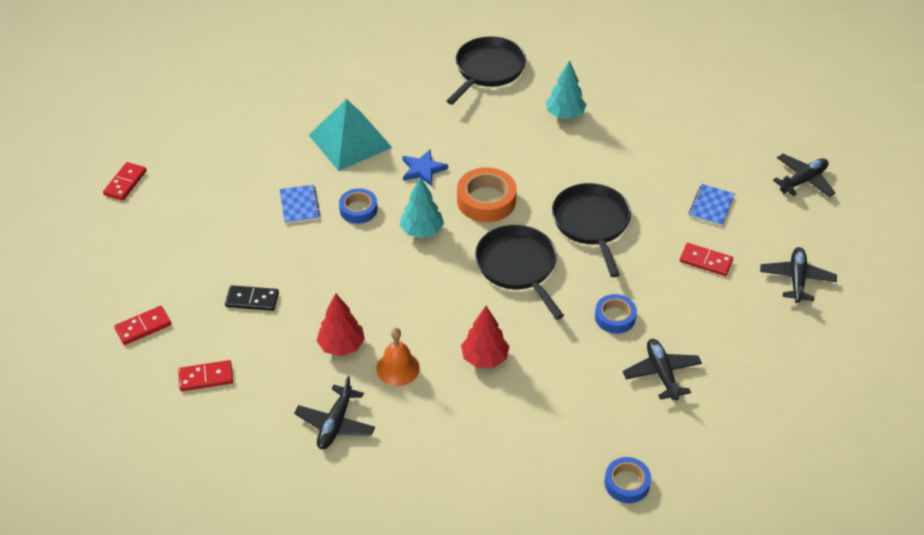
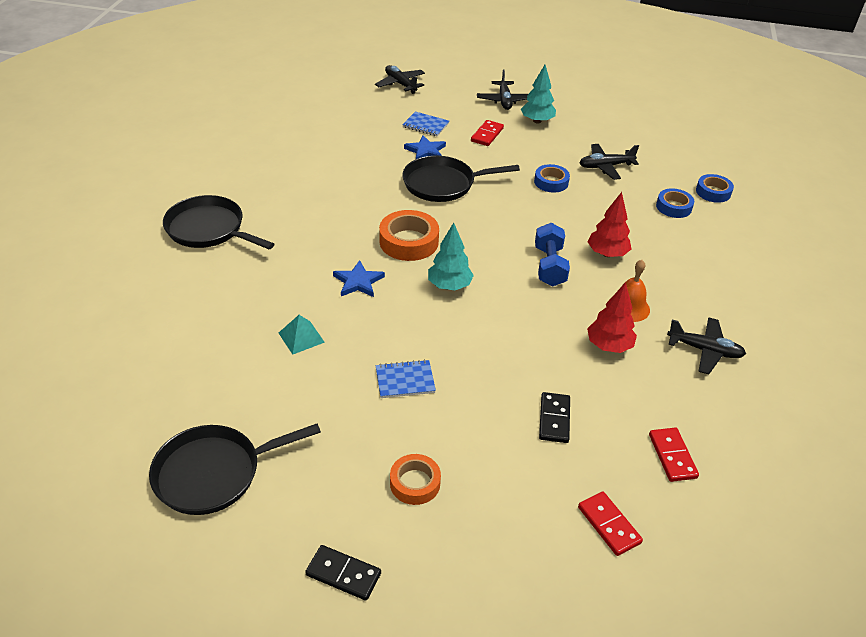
camera: 90 degrees left, 5 degrees down
red domino [103,162,146,201] -> black domino [305,545,381,601]
turquoise pyramid [309,99,392,171] -> turquoise pyramid [279,315,325,355], size x0.48
blue tape [339,188,378,224] -> blue tape moved to [656,188,694,218]
black pan [475,225,564,320] -> black pan moved to [149,423,321,515]
turquoise tree [546,60,586,119] -> turquoise tree moved to [521,65,556,124]
black plane [760,247,837,303] -> black plane turned 105 degrees counterclockwise [477,69,528,110]
none -> orange tape [390,454,441,505]
none -> blue star [404,135,446,159]
none -> blue dumbbell [535,223,570,286]

